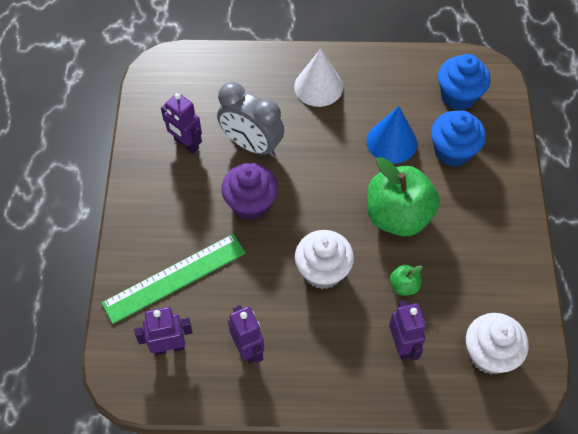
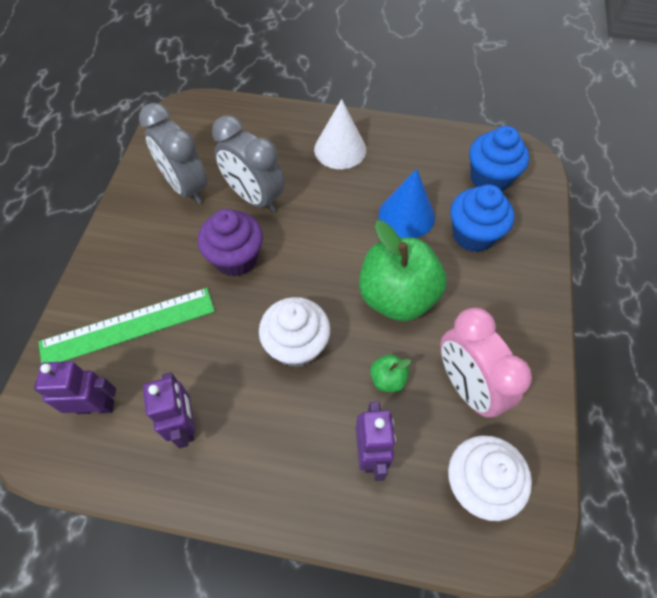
camera: 10 degrees right, 0 degrees up
purple robot [161,93,202,154] -> grey clock [139,103,207,204]
none -> pink clock [440,308,532,417]

